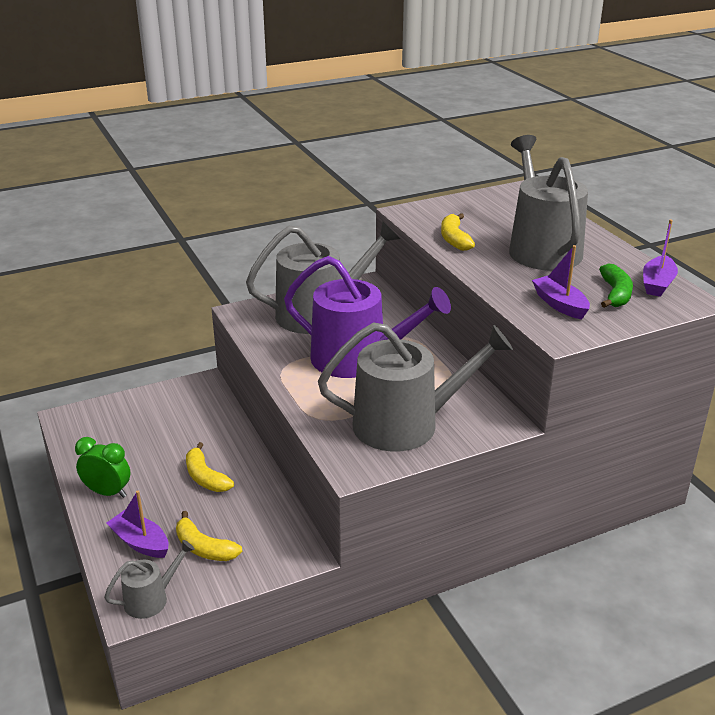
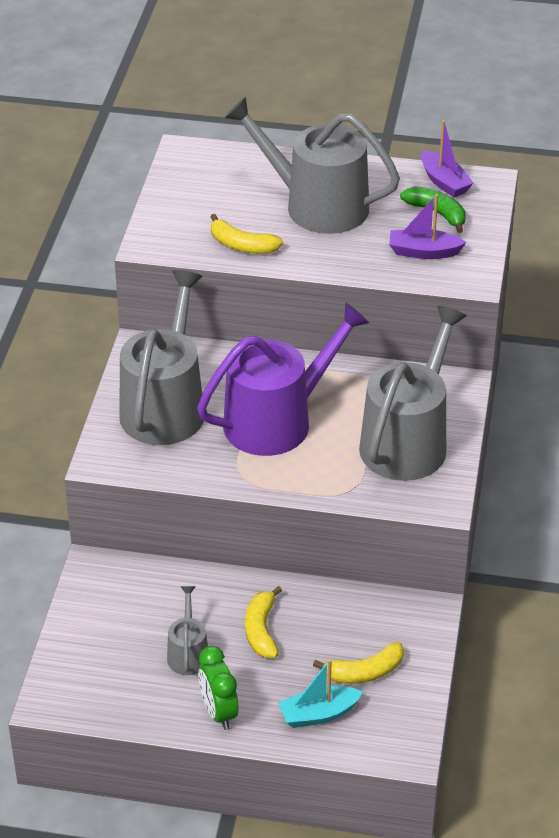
camera: 55 degrees left, 10 degrees up
green clock [75,437,131,498] -> green clock turned 75 degrees counterclockwise [198,646,239,730]
grey watering can [104,540,195,619] -> grey watering can moved to [167,586,208,675]
purple boat [107,491,168,558] -> turquoise boat [278,659,363,728]
yellow banana [186,442,234,492] -> yellow banana turned 90 degrees clockwise [245,586,282,658]

